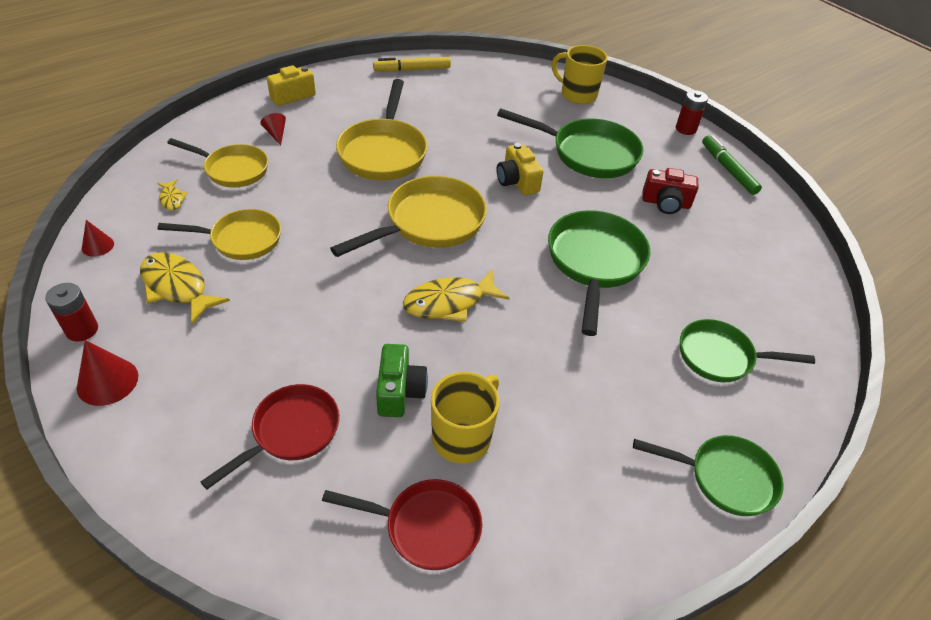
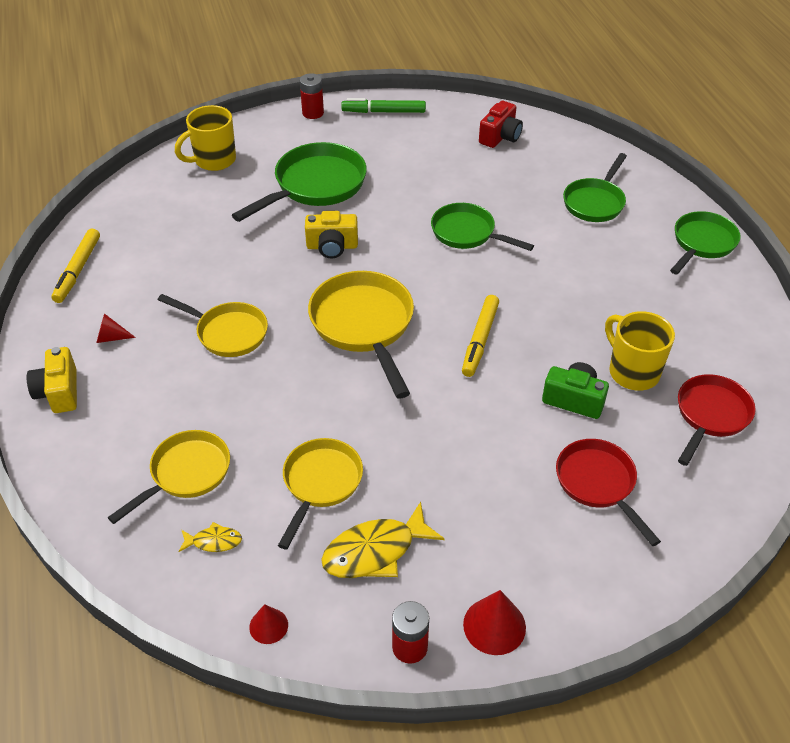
camera: 65 degrees left, 0 degrees up
red cone [260,113,286,145] -> red cone moved to [96,313,136,343]
yellow pan [336,79,428,181] -> yellow pan [158,294,268,357], size x0.66
yellow fish [403,270,509,322] -> yellow marker [462,295,499,377]
green pan [548,210,651,336] -> green pan [431,203,534,251], size x0.66
red camera [642,168,699,214] -> red camera moved to [479,101,523,148]

